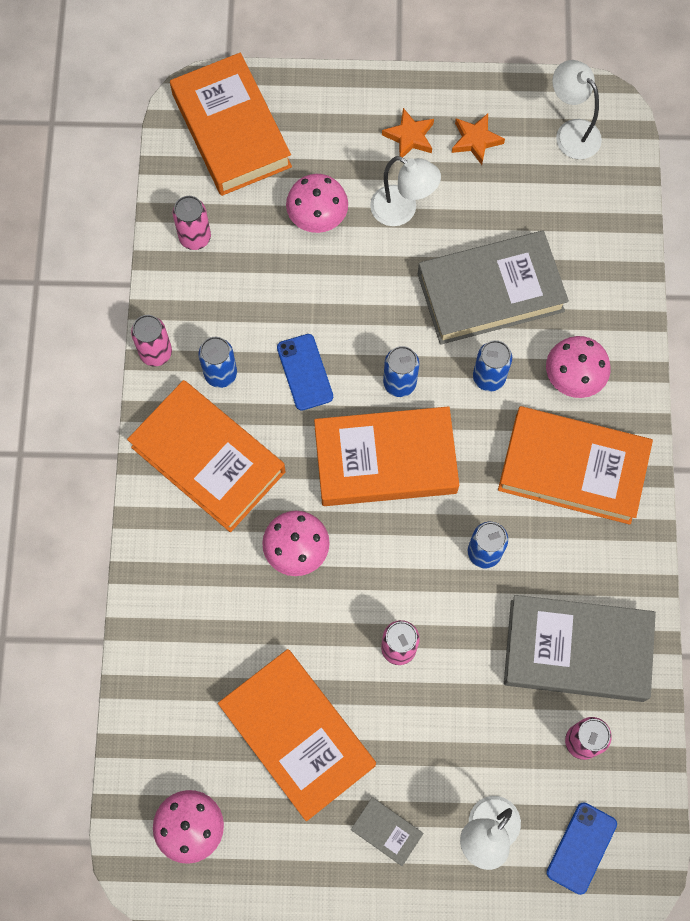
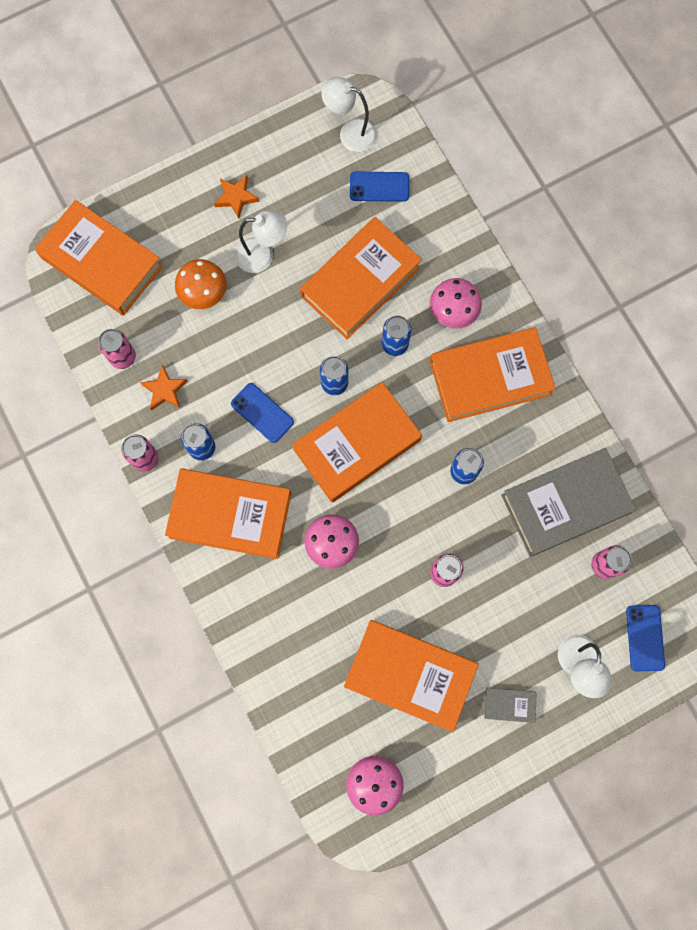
camera: 30 degrees left, 5 degrees up
pink mushroom [286,174,348,233] -> orange mushroom [175,259,227,309]
grey book [418,231,569,345] -> orange book [300,217,422,339]
orange star [452,113,505,165] -> orange star moved to [141,365,188,410]
none -> blue phone [350,171,409,202]

